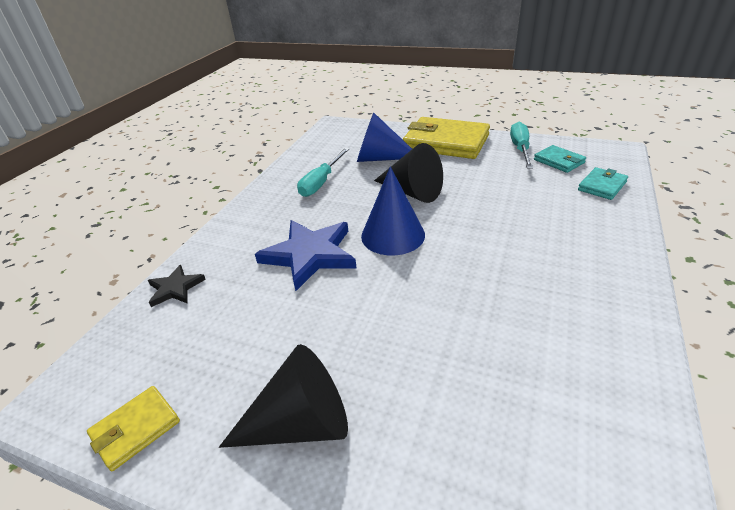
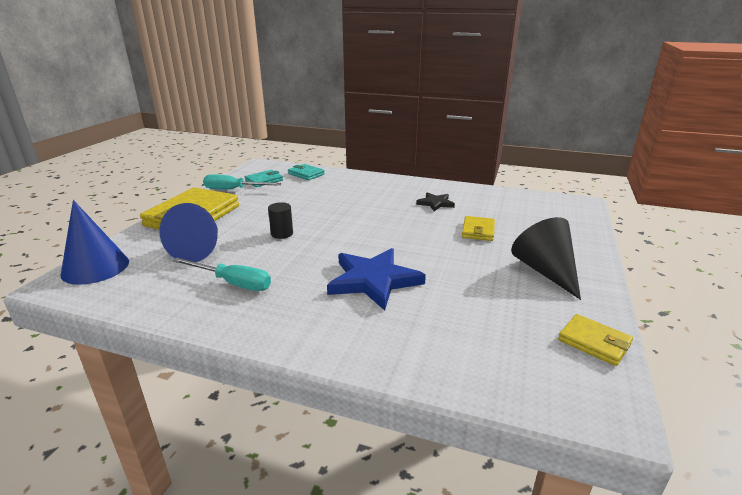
camera: 95 degrees left, 10 degrees down
black star [148,265,206,307] -> black star moved to [416,192,455,211]
blue cone [361,166,425,255] -> blue cone moved to [61,200,129,285]
black cone [374,143,443,203] -> black cylinder [268,202,293,239]
none -> yellow wallet [462,216,495,241]

